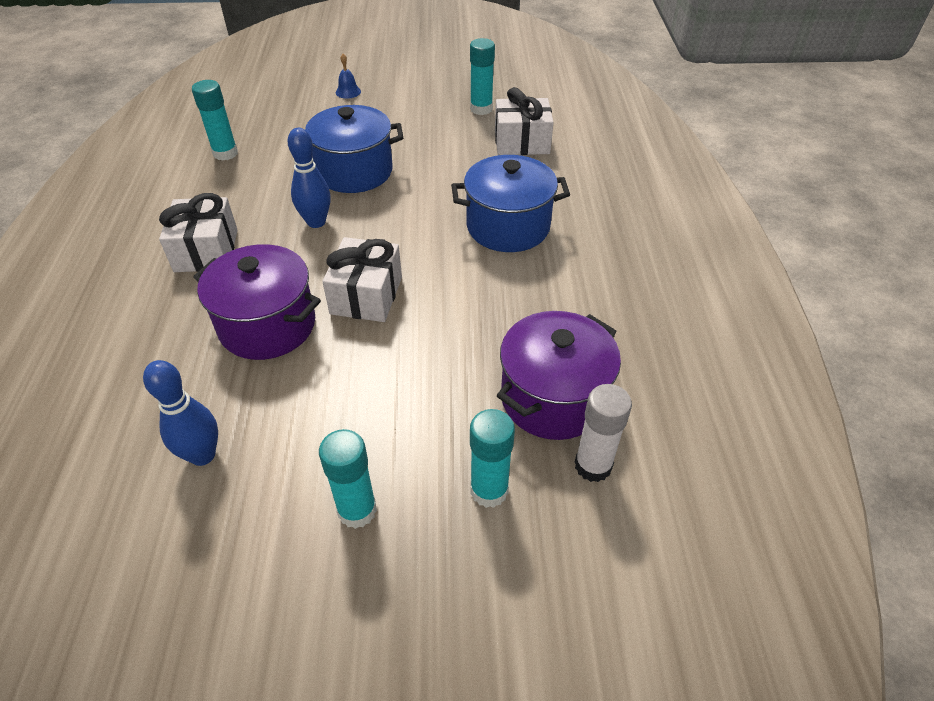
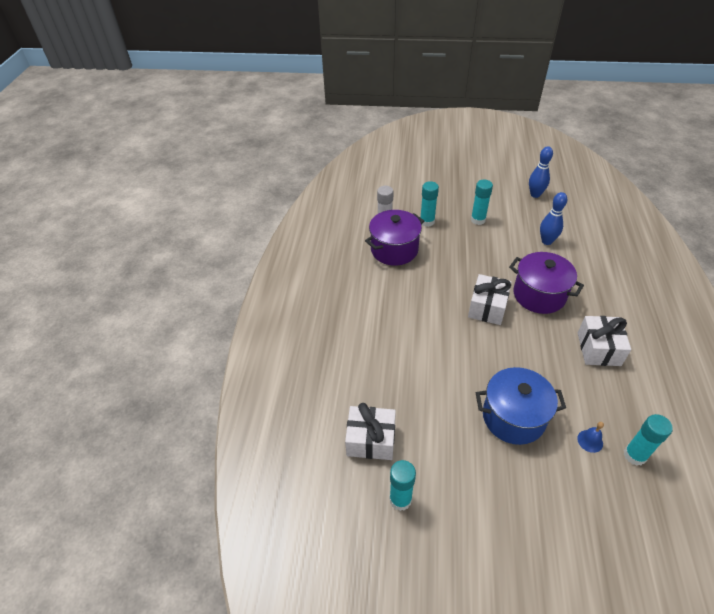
camera: 170 degrees left, 0 degrees up
blue bowling pin [288,128,331,228] -> blue bowling pin moved to [529,146,553,198]
blue bell [336,54,361,99] -> blue bell moved to [577,422,604,453]
blue pot [451,155,570,252] -> none

